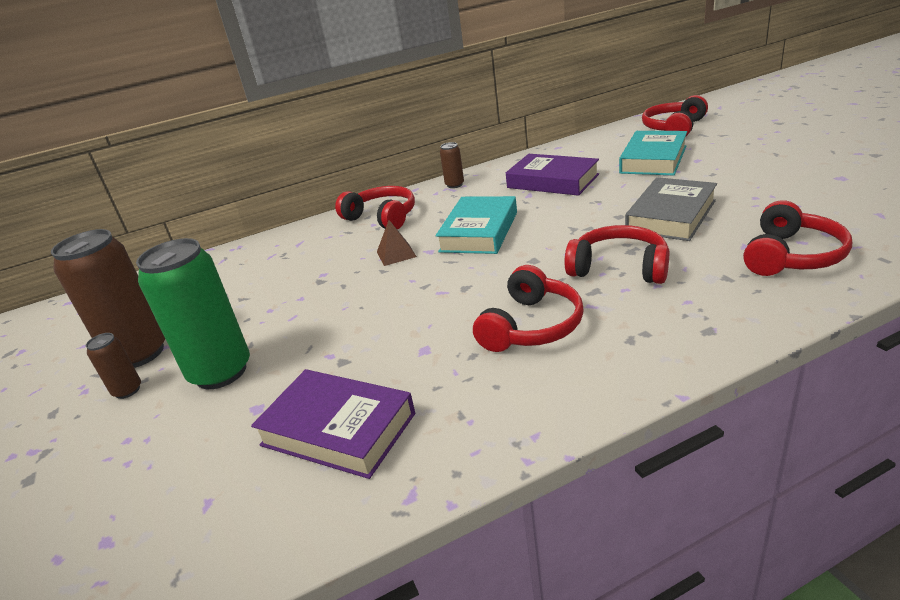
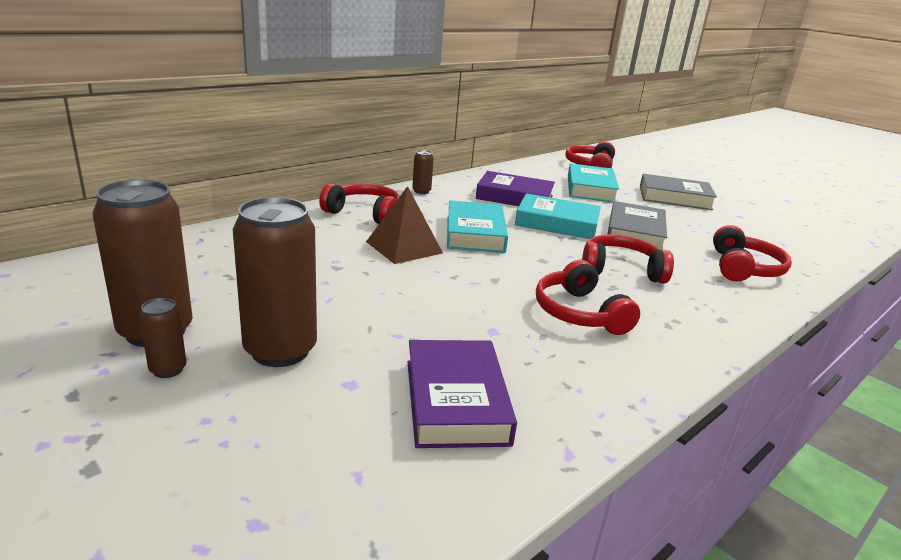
camera: 25 degrees left, 5 degrees down
green can [136,238,250,389] -> brown can [233,197,317,367]
purple book [251,369,415,479] -> purple book turned 75 degrees clockwise [407,340,517,448]
brown pyramid [377,220,417,266] -> brown pyramid [366,186,443,264], size x1.67
red headphones [473,265,584,352] -> red headphones turned 150 degrees clockwise [536,260,640,335]
none -> turquoise book [515,193,601,239]
none -> grey book [640,174,717,210]

